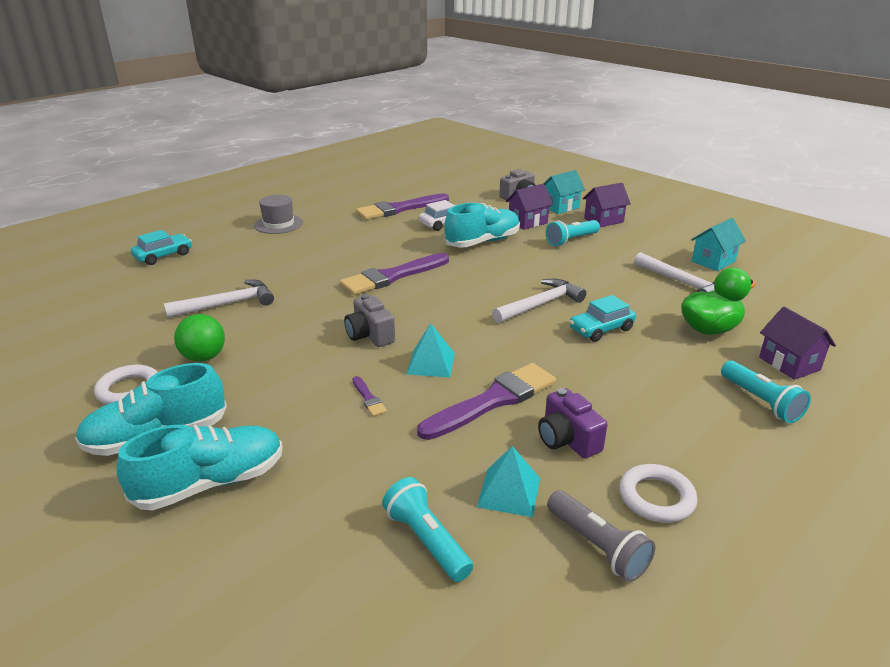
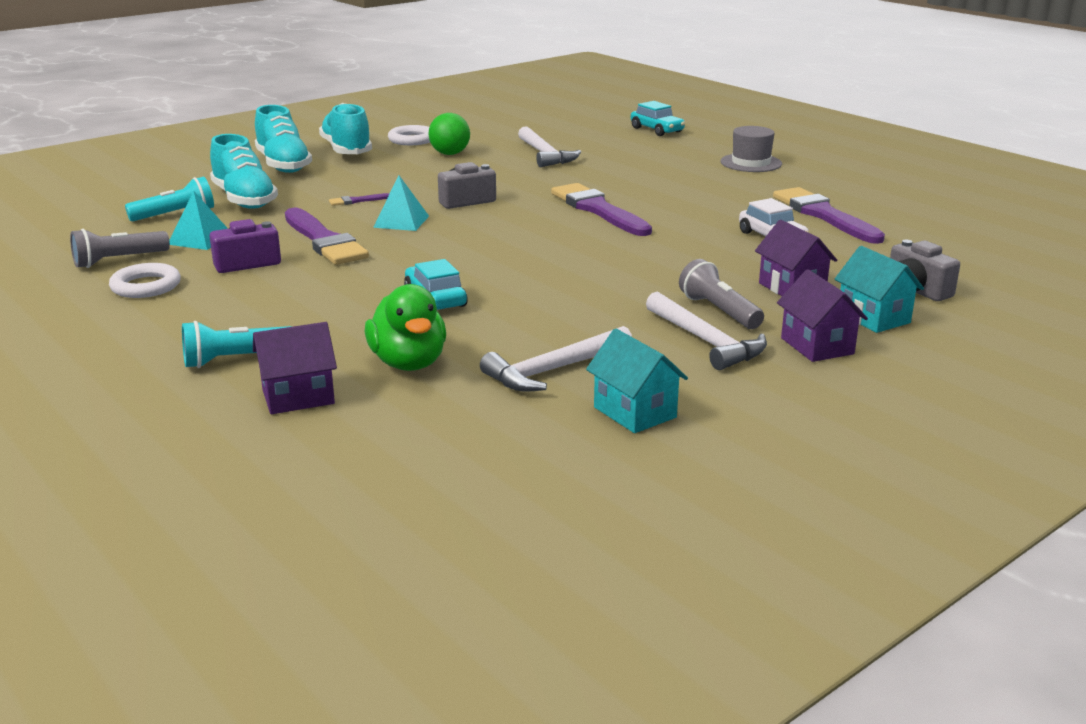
camera: 95 degrees right, 5 degrees down
turquoise shoe [445,203,520,247] -> turquoise shoe moved to [210,134,278,209]
white hammer [492,279,586,323] -> white hammer moved to [646,292,767,370]
turquoise flashlight [546,220,600,246] -> grey flashlight [679,259,764,329]

